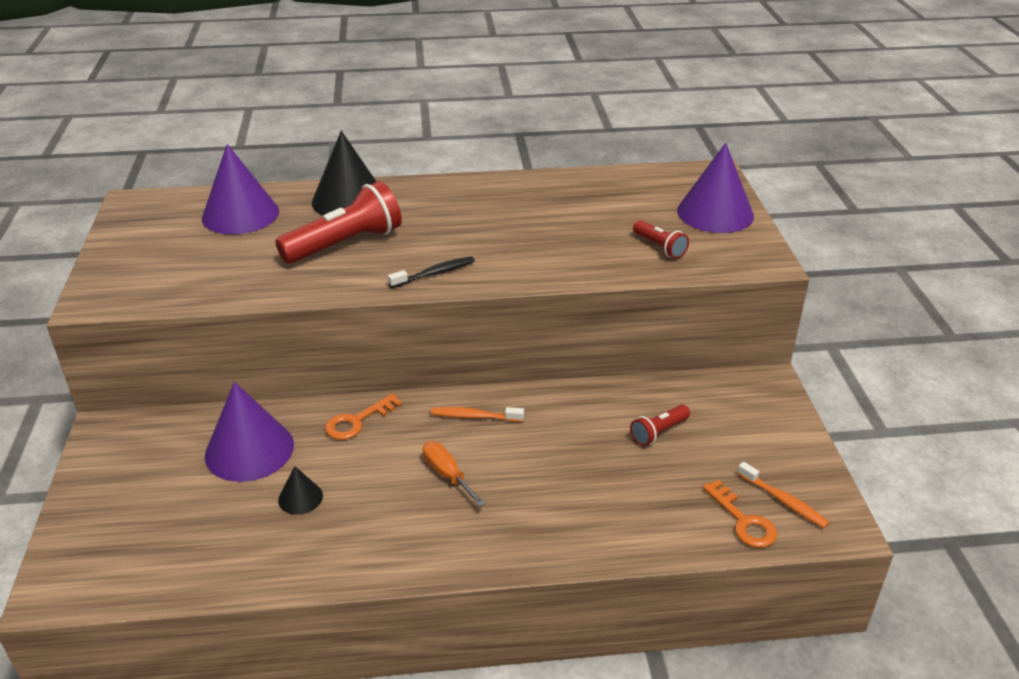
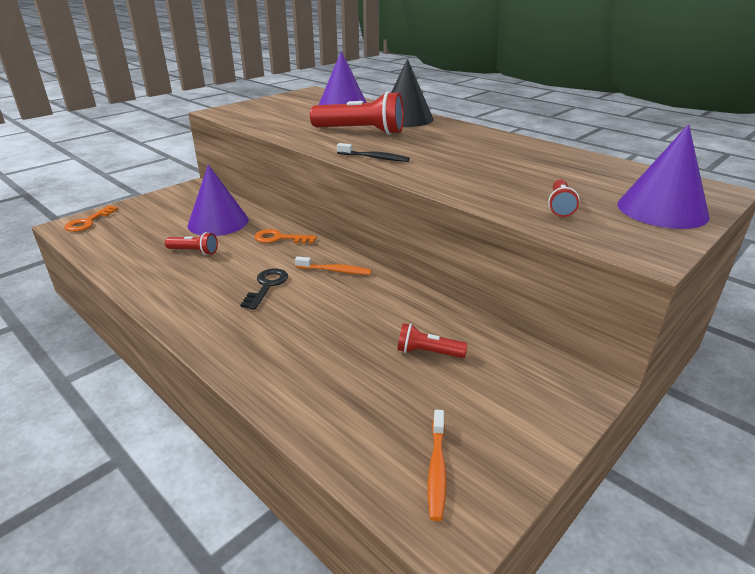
camera: 50 degrees right, 5 degrees down
black cone [278,466,323,515] -> red flashlight [165,232,218,255]
orange screwdriver [423,441,485,507] -> black key [240,268,288,310]
orange toothbrush [431,407,524,422] -> orange toothbrush turned 135 degrees clockwise [295,256,372,275]
orange key [703,480,777,548] -> orange key moved to [64,205,118,232]

